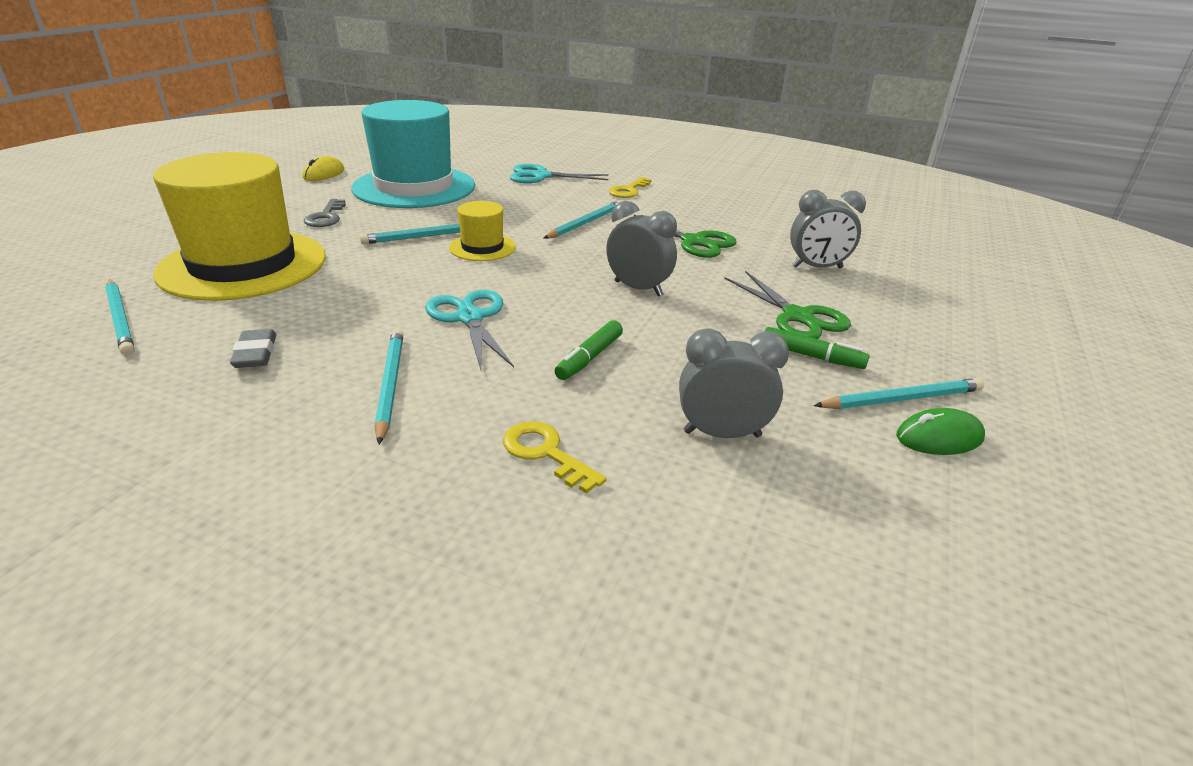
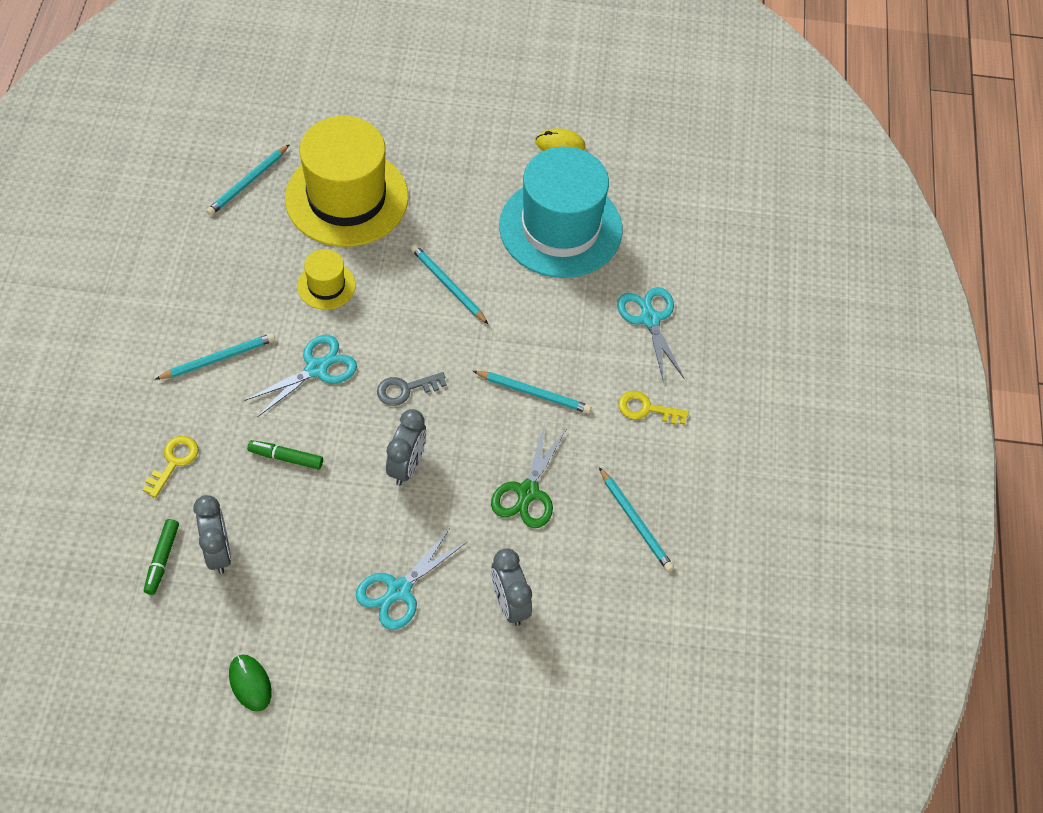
camera: 70 degrees right, 25 degrees up
grey eraser [230,329,276,368] -> none
grey key [304,199,346,227] -> grey key moved to [377,372,447,406]
yellow hat [449,201,516,261] -> yellow hat moved to [297,249,356,310]
green scissors [724,271,851,339] -> turquoise scissors [356,527,468,630]
green marker [765,327,870,369] -> green marker moved to [144,519,179,595]
turquoise pencil [814,378,984,409] -> turquoise pencil moved to [599,467,674,572]

